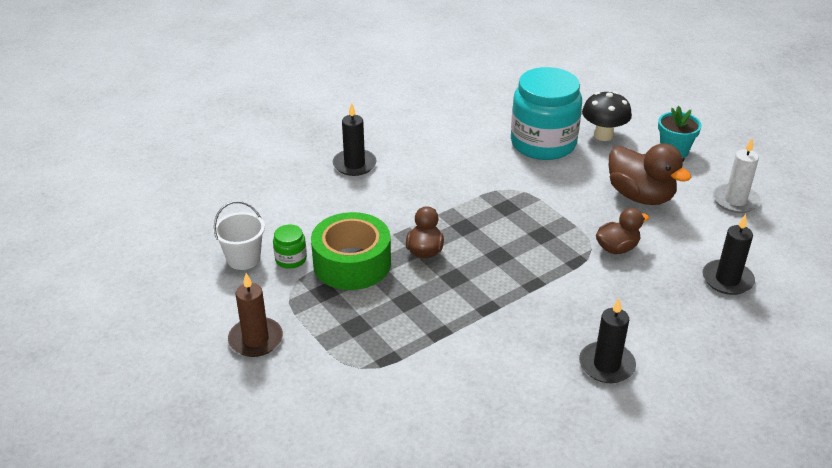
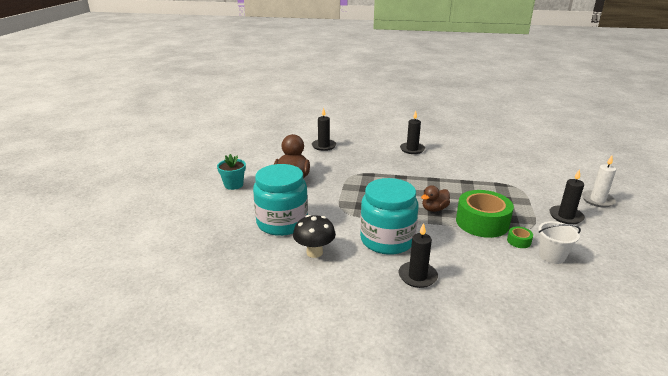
camera: 135 degrees left, 10 degrees down
brown candle [228,273,283,357] -> black candle [549,169,585,224]
green jar [273,224,307,269] -> green tape [507,227,533,248]
black mushroom [582,92,632,141] -> black mushroom moved to [293,215,336,258]
brown duck [596,208,649,254] -> none
white candle [713,138,760,213] -> white candle moved to [582,156,616,208]
none -> turquoise jar [360,178,418,255]

